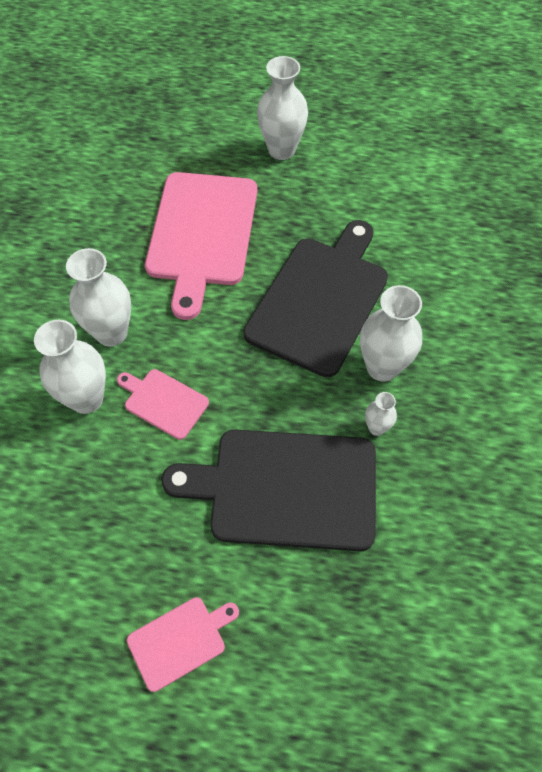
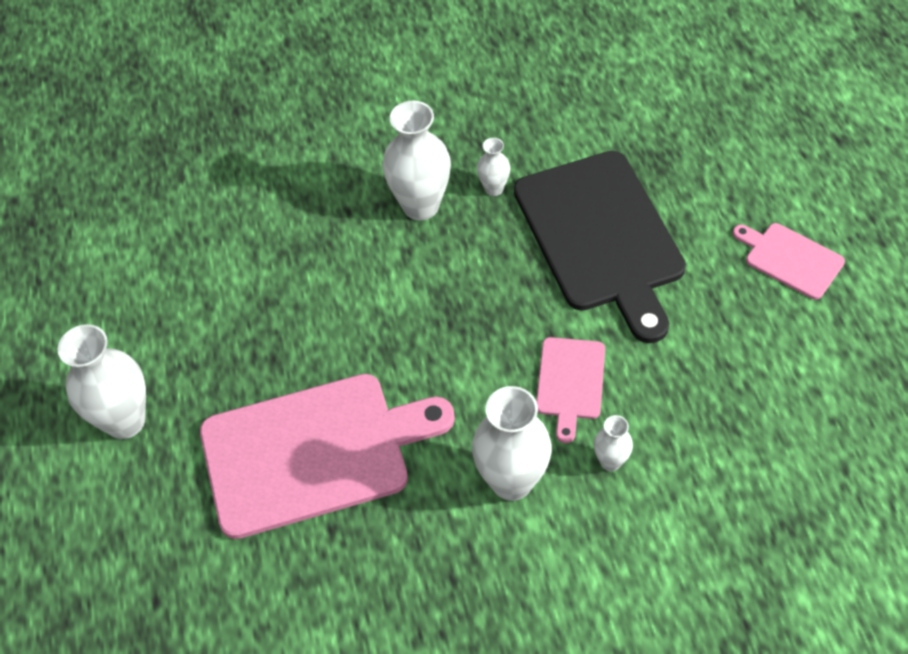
camera: 110 degrees left, 5 degrees down
white vase [34,320,106,414] -> white vase [594,415,633,471], size x0.51
black cutting board [243,220,388,377] -> none

